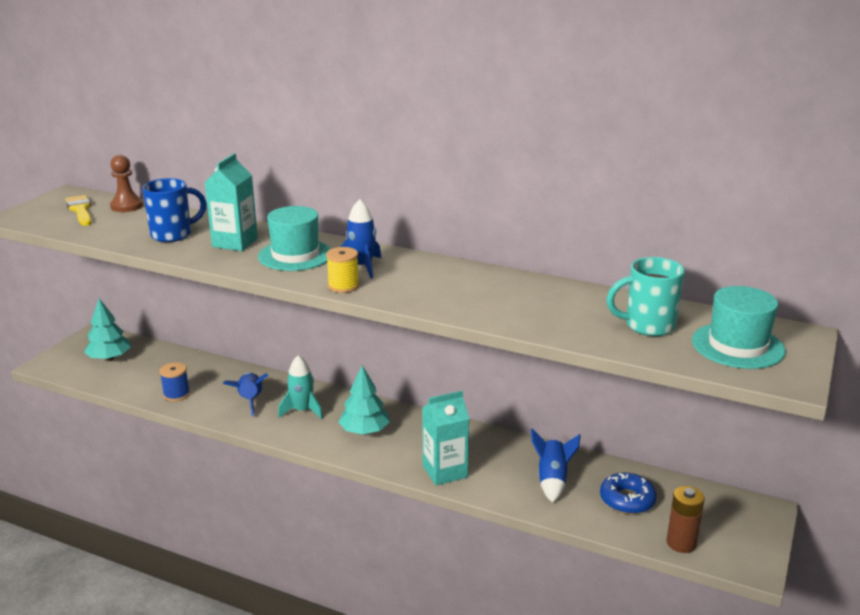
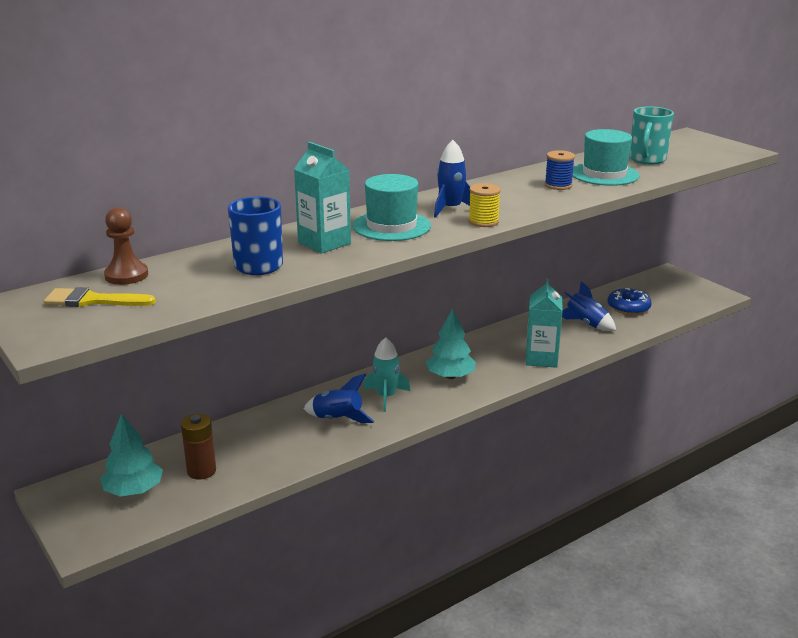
camera: 60 degrees left, 0 degrees up
blue spool [159,362,190,401] -> blue spool moved to [545,150,575,190]
brown battery [667,486,705,553] -> brown battery moved to [181,414,216,480]
turquoise hat [692,286,786,369] -> turquoise hat moved to [573,129,640,186]

